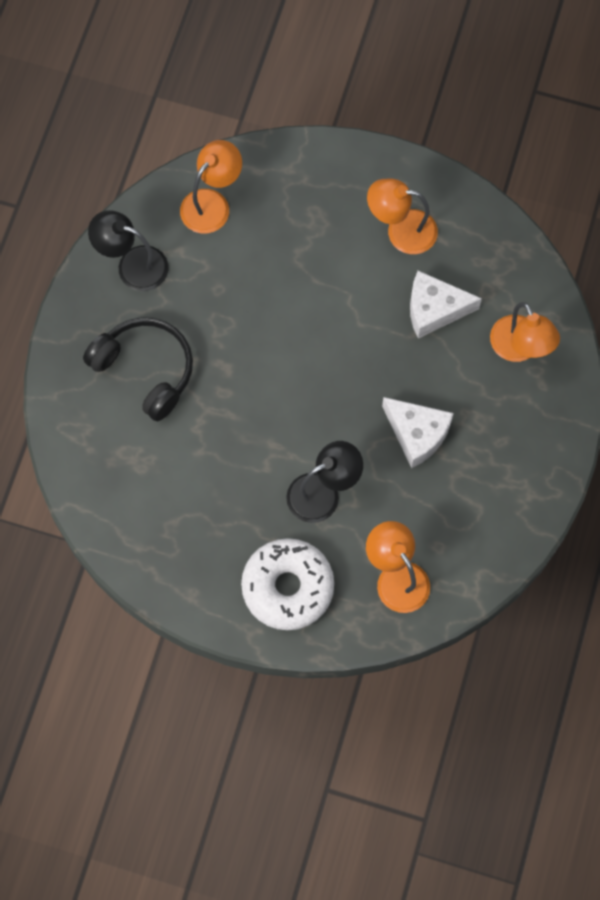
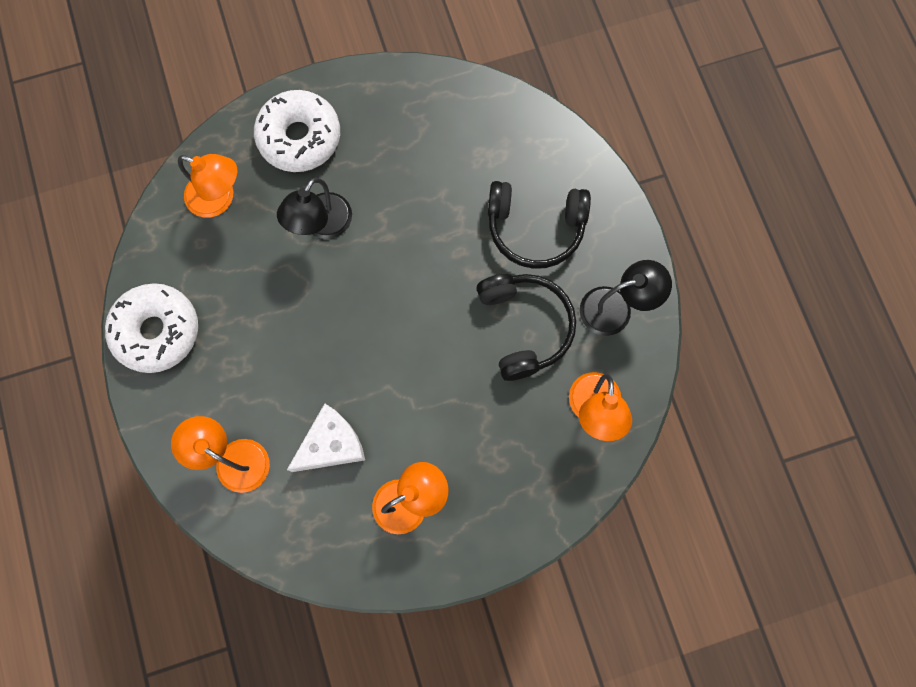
camera: 145 degrees right, 5 degrees up
white cheese [382,397,454,468] -> none
none -> white donut [105,283,198,373]
none -> black headphones [477,274,576,381]

